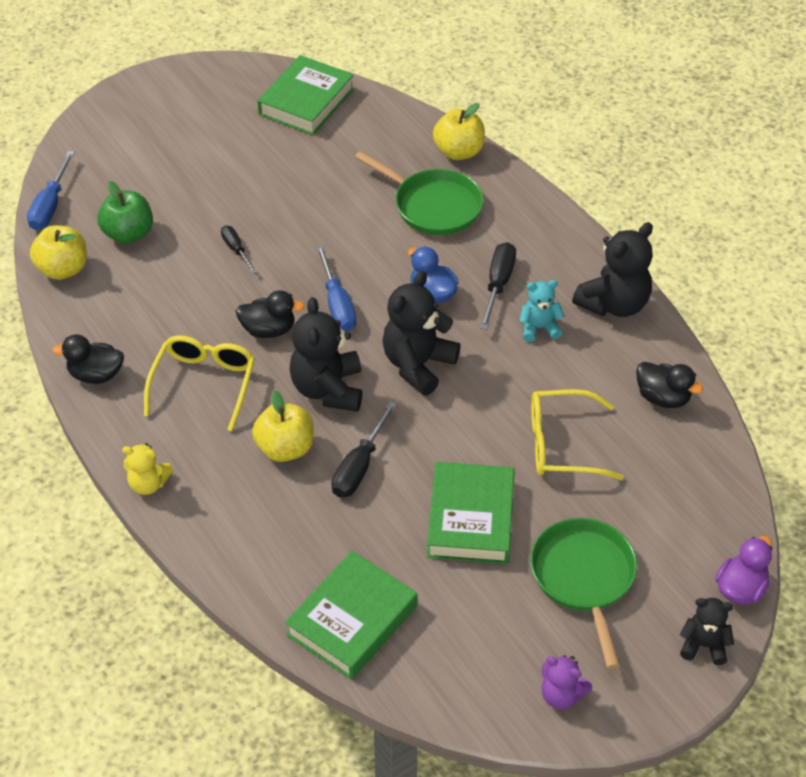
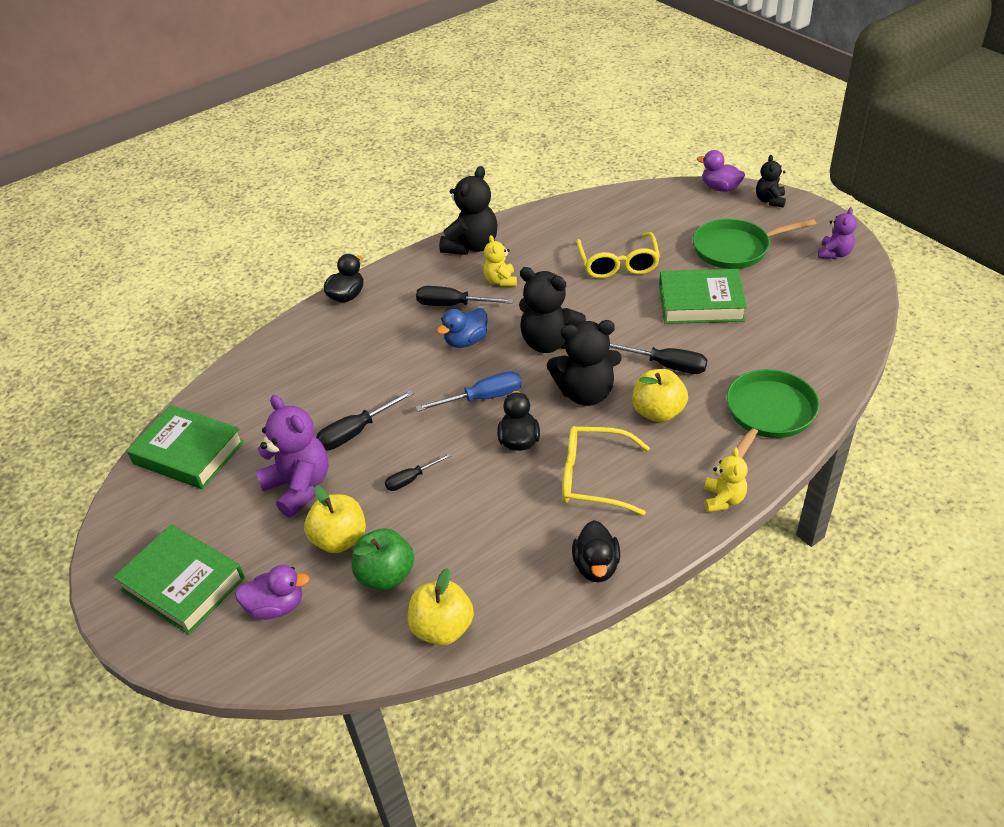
camera: 90 degrees left, 5 degrees down
blue screwdriver [27,151,75,230] -> none
green book [285,551,417,680] -> green book moved to [113,524,245,635]
green pan [355,151,483,235] -> green pan moved to [727,369,819,458]
yellow apple [433,103,485,160] -> yellow apple moved to [304,486,366,553]
turquoise teddy bear [519,280,565,342] -> yellow teddy bear [483,235,517,287]
black teddy bear [572,222,653,317] -> black teddy bear turned 75 degrees clockwise [439,166,497,255]
black duck [636,362,703,408] -> black duck moved to [324,254,363,302]
none -> purple duck [235,565,310,620]
none -> purple teddy bear [256,395,329,517]
none -> black screwdriver [316,390,414,450]

